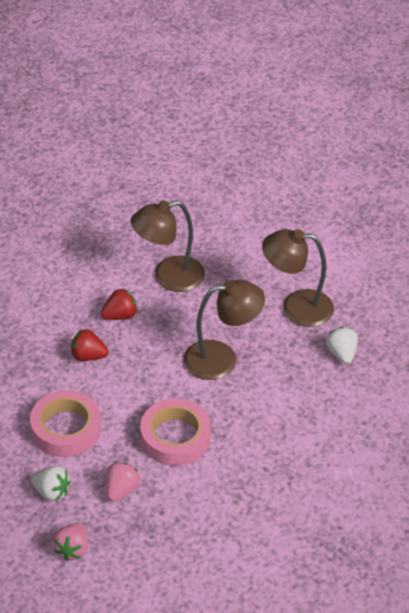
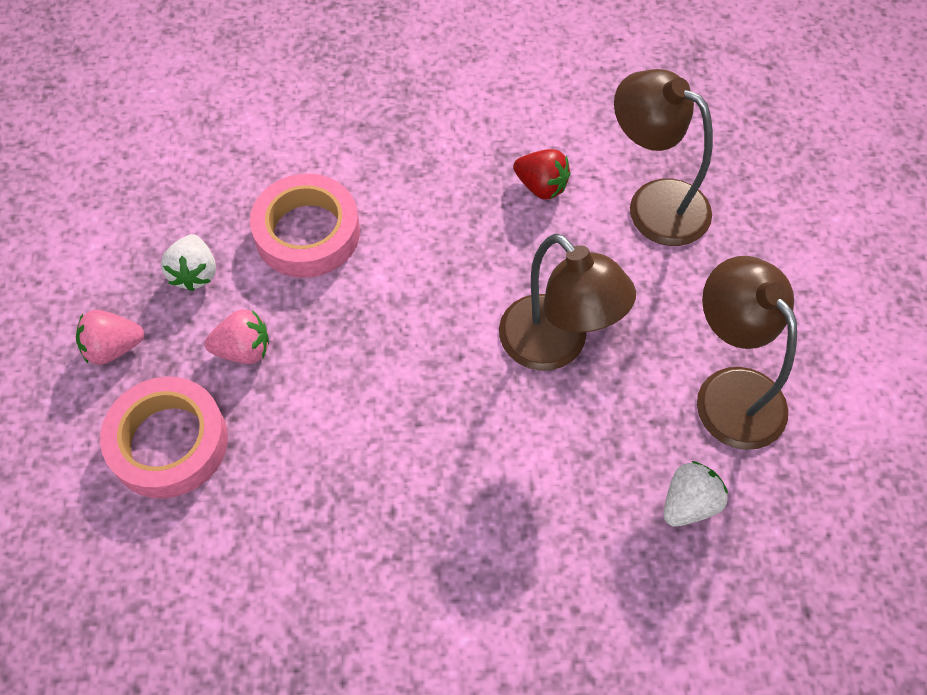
camera: 60 degrees right, 15 degrees up
red strawberry [71,329,109,361] -> none
pink tape [140,399,211,466] -> pink tape moved to [100,377,228,499]

